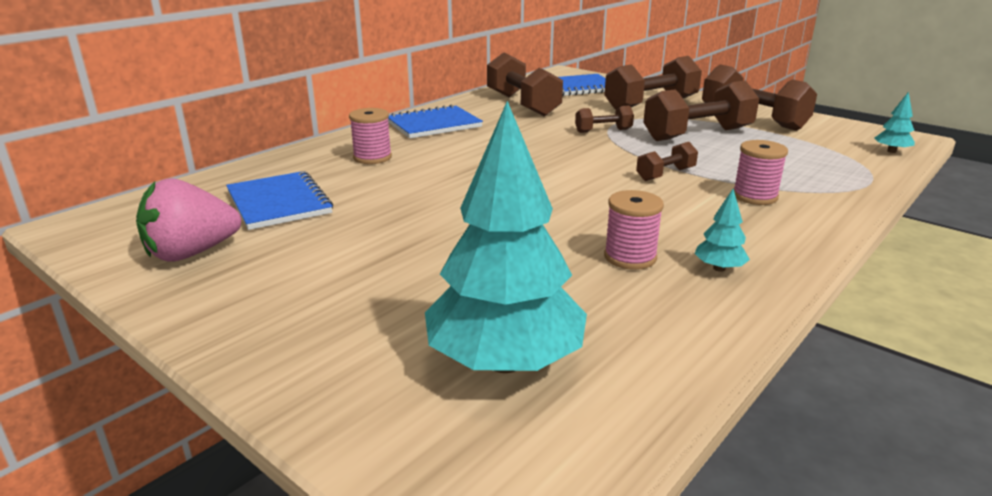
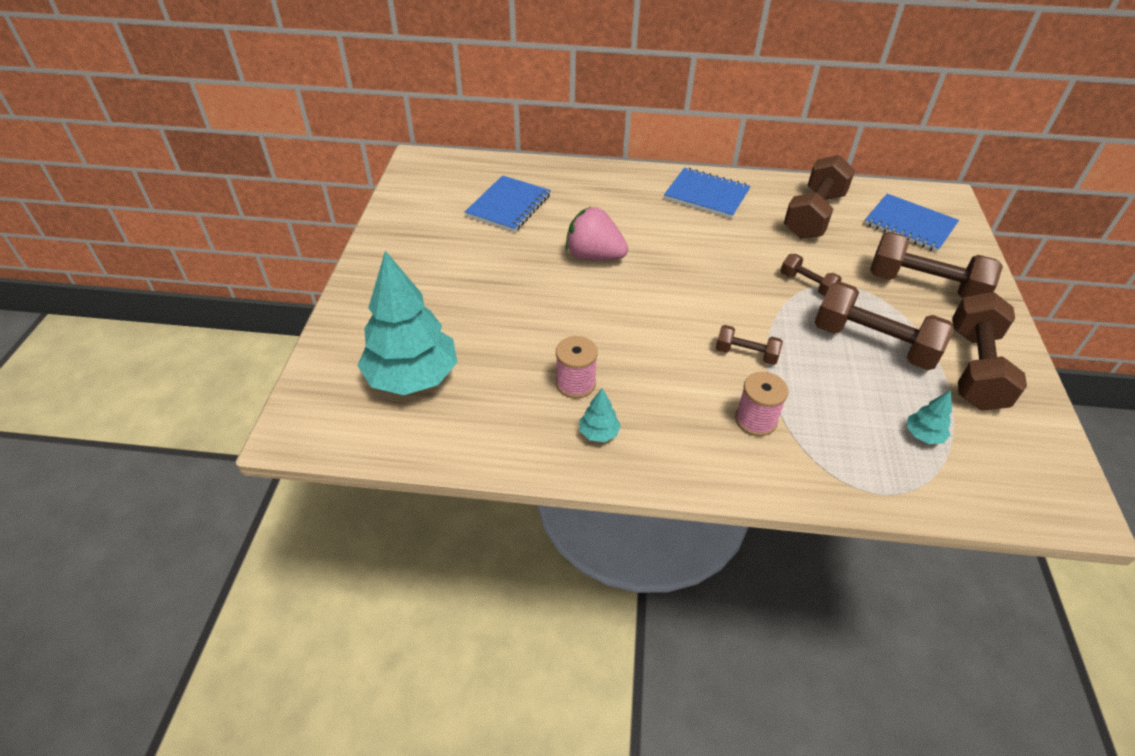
camera: 55 degrees right, 20 degrees up
pink strawberry [136,178,241,262] -> pink strawberry moved to [566,207,628,261]
pink spool [349,108,392,164] -> none
turquoise tree [875,92,915,153] -> turquoise tree moved to [906,390,952,444]

